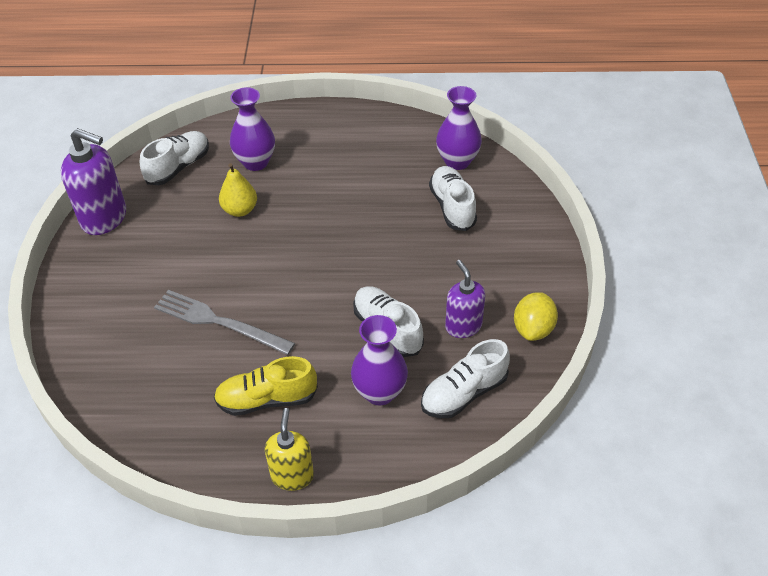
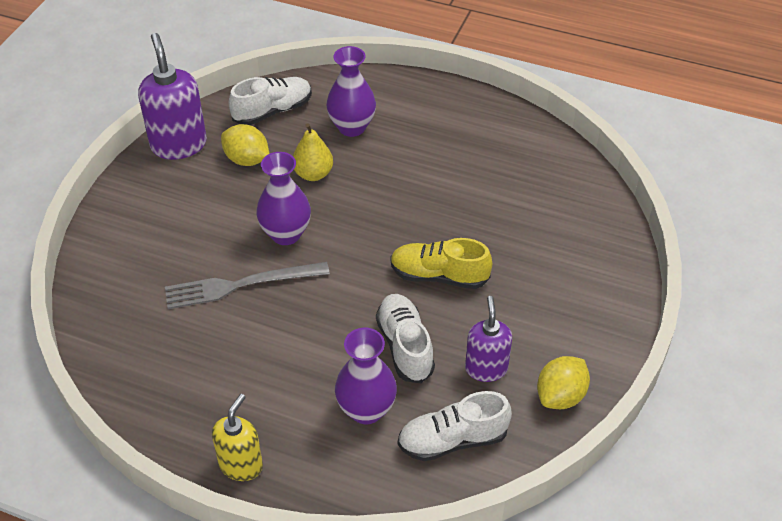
camera: 20 degrees right, 0 degrees up
purple soap dispenser [61,128,126,235] -> purple soap dispenser turned 150 degrees counterclockwise [138,33,207,160]
grey fork [154,290,295,355] -> grey fork turned 60 degrees counterclockwise [165,262,330,309]
yellow shoe [214,356,318,416] -> yellow shoe moved to [390,238,492,289]
white shoe [429,166,477,231] -> none
purple vase [436,86,482,170] -> purple vase moved to [256,152,311,245]
none -> yellow lemon [221,124,269,166]

